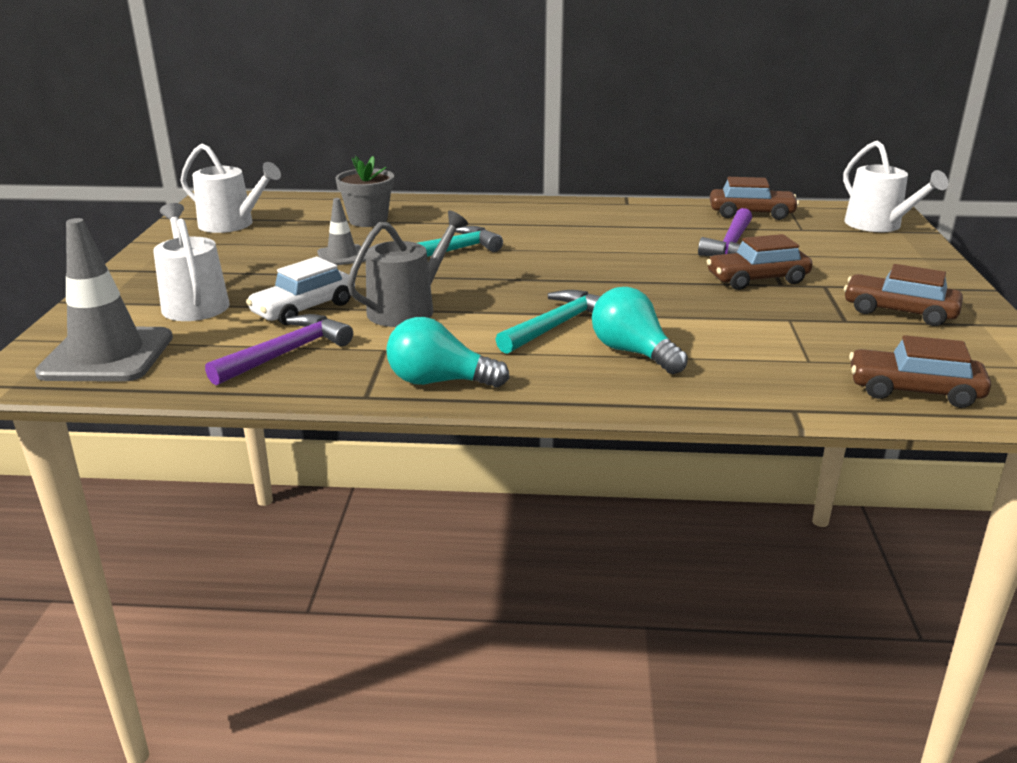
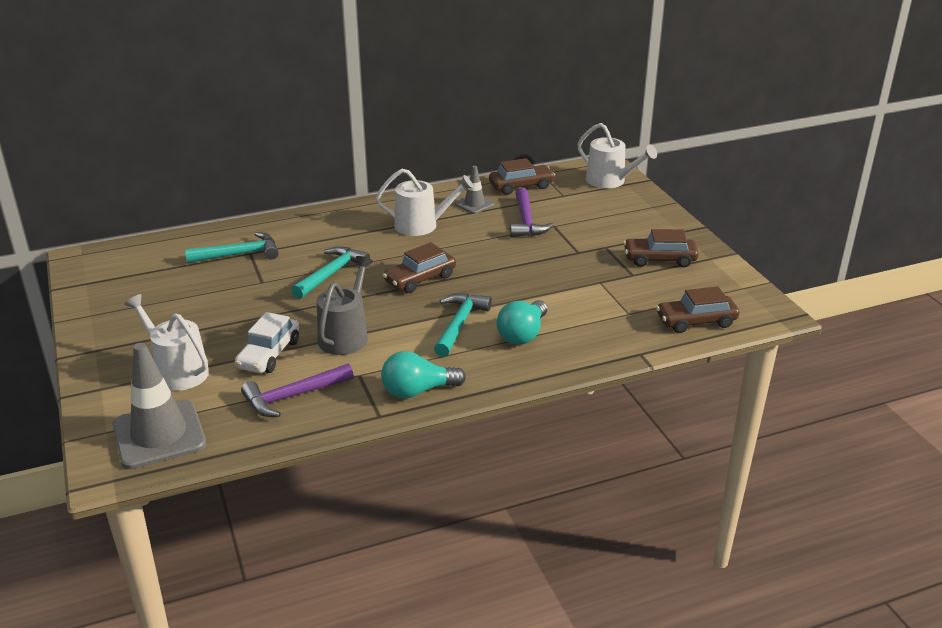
camera: 25 degrees left, 5 degrees up
white watering can [180,144,281,233] -> white watering can moved to [376,169,474,236]
purple hammer [205,314,353,386] -> purple hammer turned 135 degrees counterclockwise [241,364,354,417]
grey traffic cone [317,198,366,265] -> grey traffic cone moved to [455,166,495,214]
grey flower pot [335,156,394,227] -> turquoise hammer [185,232,279,263]
turquoise light bulb [592,287,688,374] -> turquoise light bulb turned 90 degrees counterclockwise [497,300,547,345]
brown car [707,234,813,290] -> brown car moved to [383,242,456,293]

